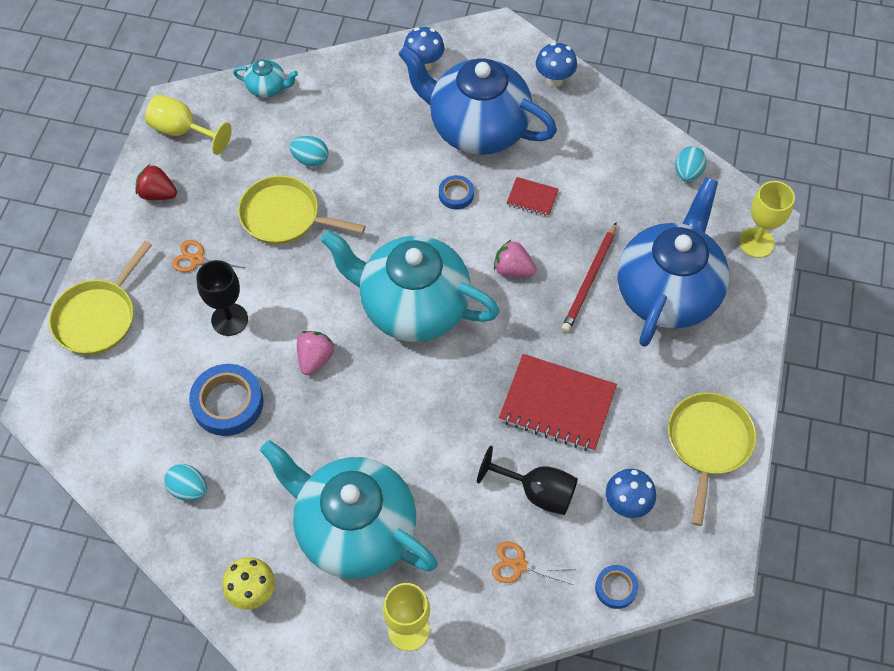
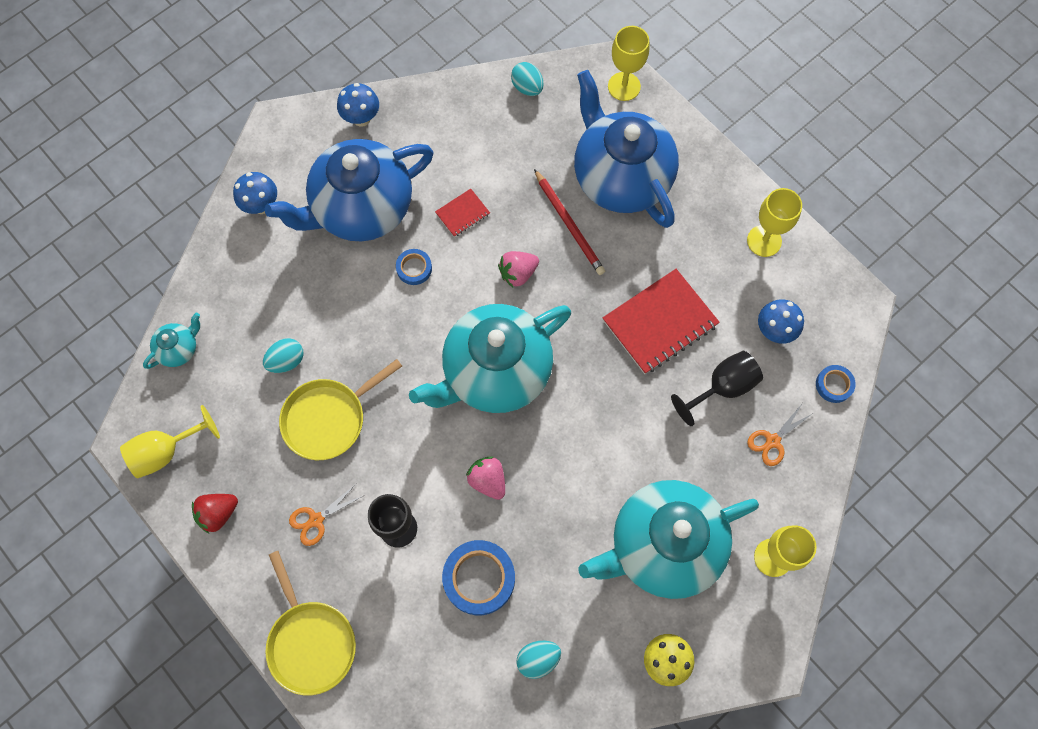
camera: 55 degrees left, 10 degrees up
yellow pan [668,392,756,526] -> yellow goblet [747,188,802,257]

